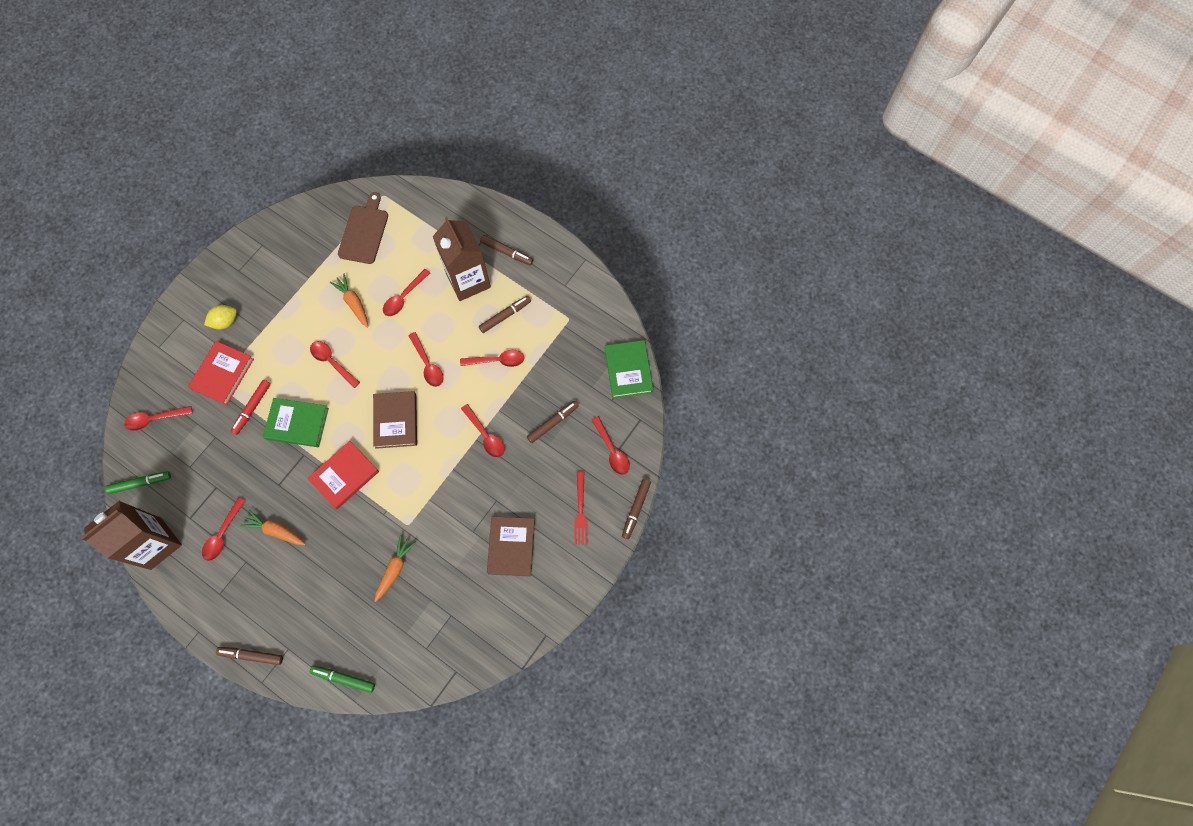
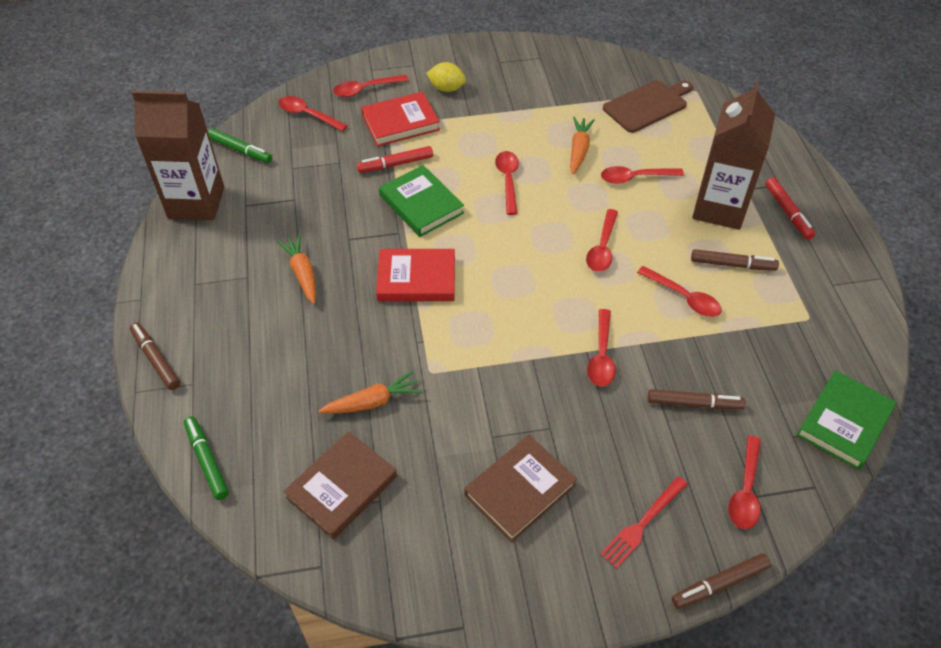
camera: 45 degrees right, 20 degrees down
red spoon [202,497,246,561] -> red spoon moved to [333,74,409,97]
brown book [373,391,417,449] -> brown book moved to [283,431,397,540]
brown marker [480,235,533,265] -> red marker [765,177,815,240]

